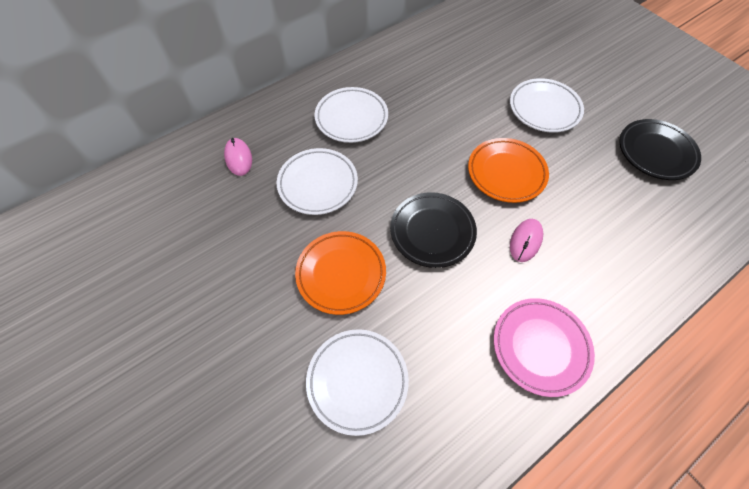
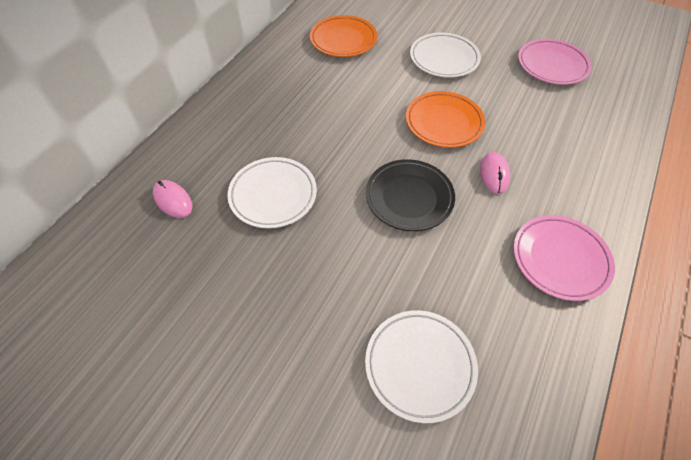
camera: 25 degrees left, 5 degrees down
orange plate [295,231,386,315] -> orange plate moved to [310,15,377,57]
white plate [315,87,388,143] -> none
black plate [619,119,701,180] -> pink plate [518,39,592,85]

